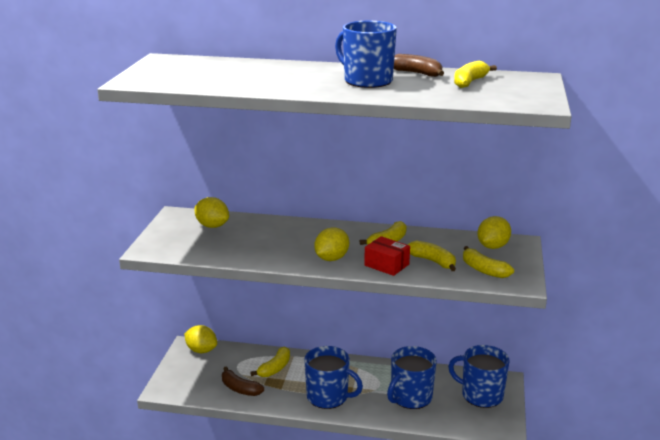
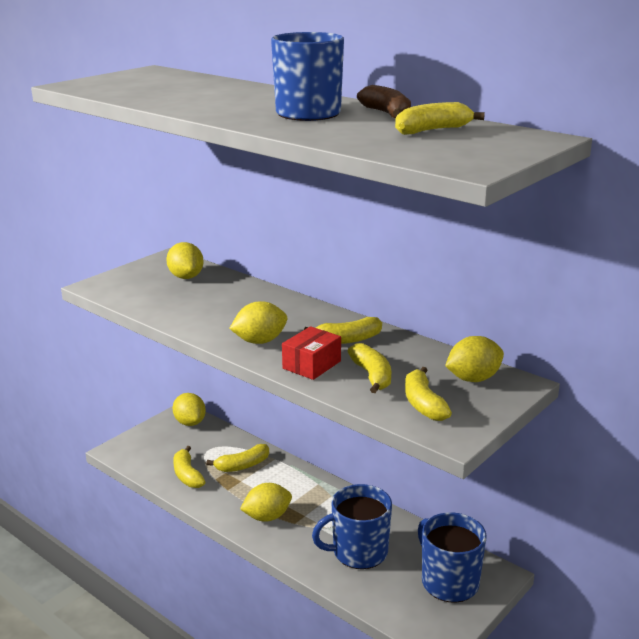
camera: 30 degrees right, 0 degrees up
brown banana [222,366,264,396] -> yellow banana [173,446,206,488]
blue mug [304,346,363,409] -> yellow lemon [240,483,292,522]
red box [364,236,410,276] -> red box turned 60 degrees clockwise [282,326,341,380]

